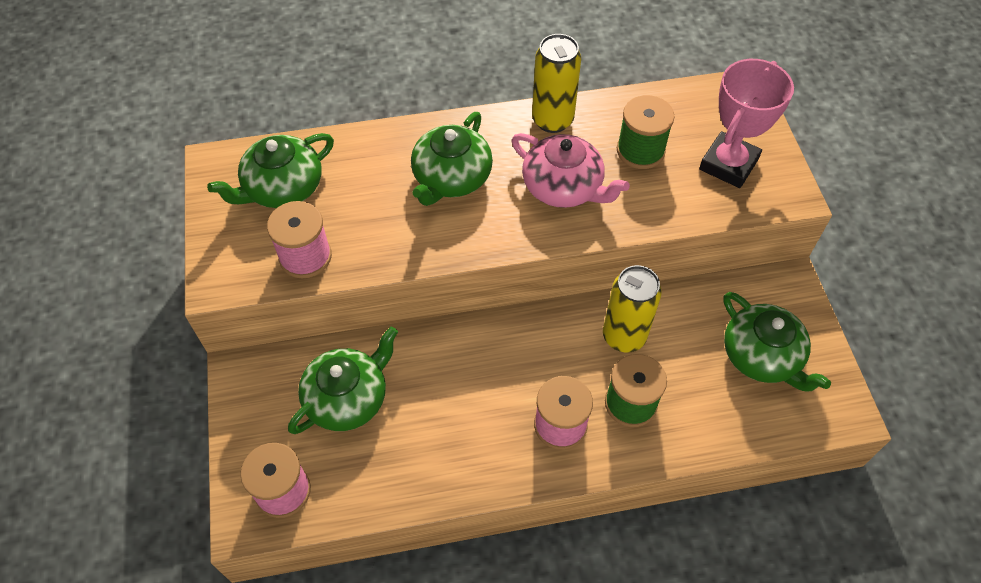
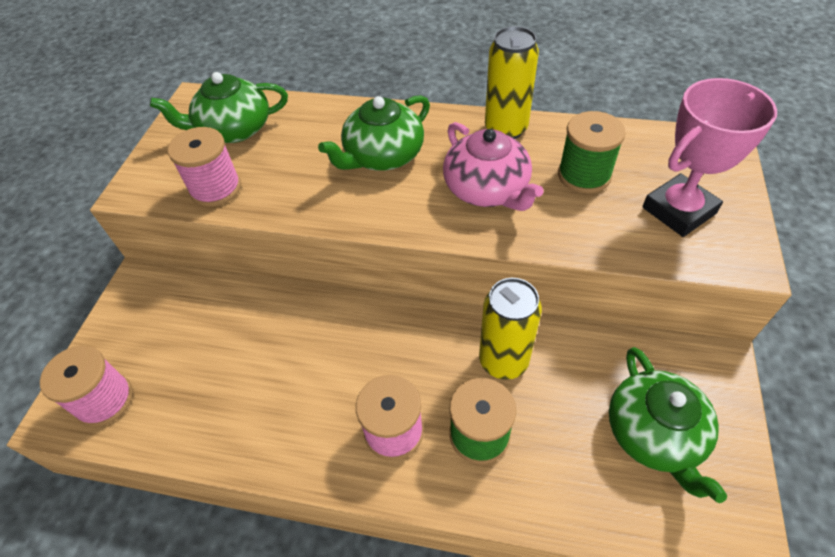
camera: 25 degrees right, 5 degrees down
green teapot [288,327,398,434] -> none

